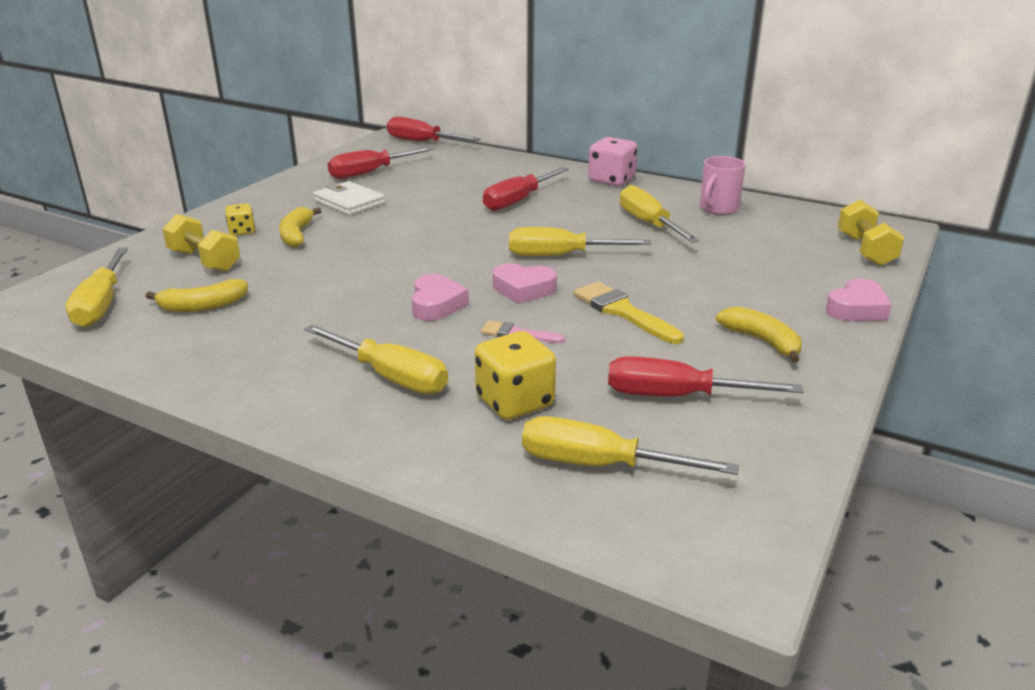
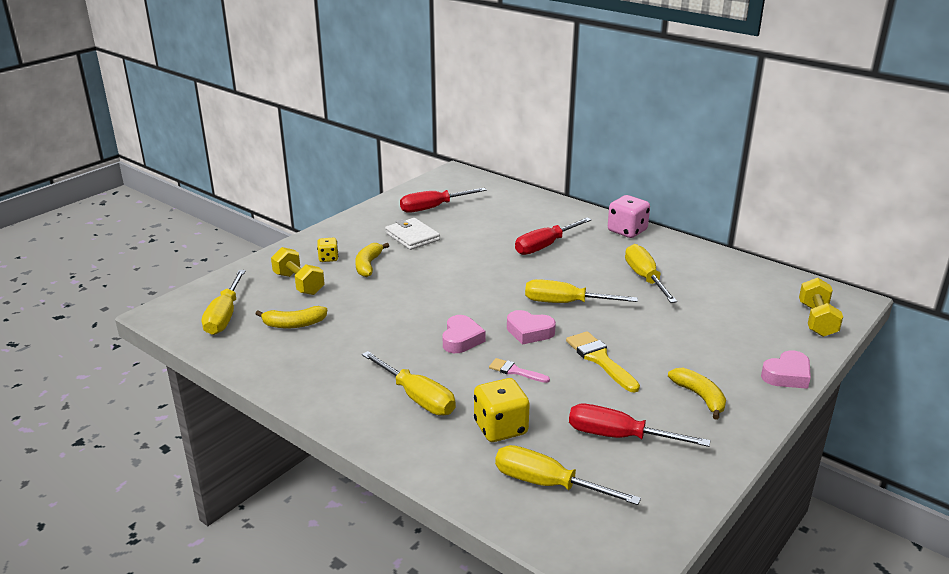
camera: 10 degrees right, 0 degrees up
red screwdriver [387,117,481,141] -> none
pink mug [700,156,746,215] -> none

